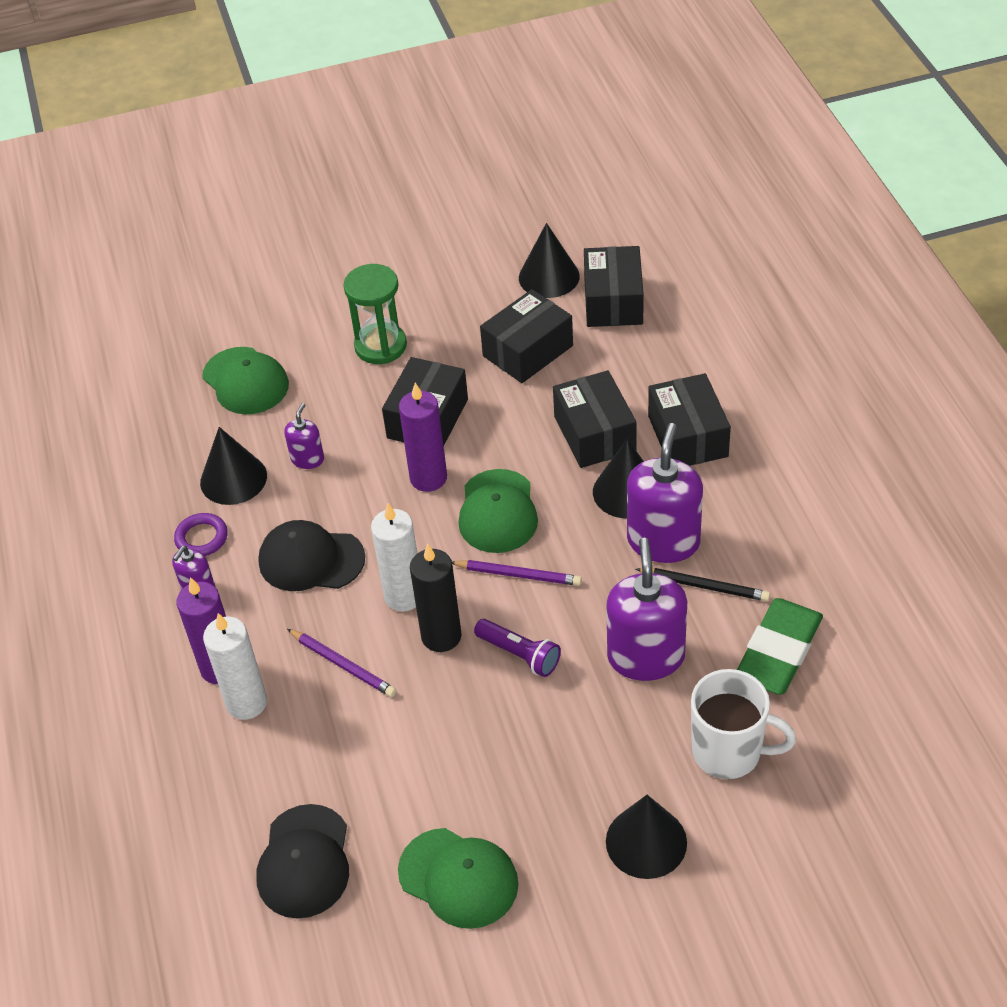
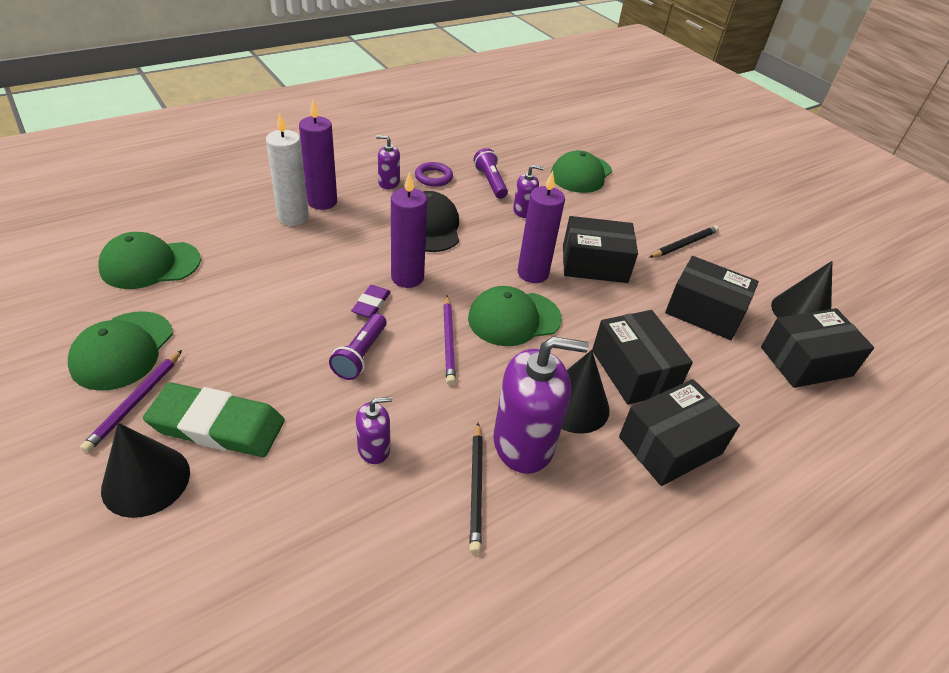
camera: 65 degrees right, 5 degrees down
black cone [200,427,267,505] -> purple flashlight [474,148,508,199]
black cap [256,804,349,919] -> green cap [98,232,201,289]
purple pencil [287,629,397,697] -> purple pencil moved to [80,350,182,453]
green hourglass [344,264,407,364] -> none
white candle [371,503,417,612] -> purple candle [391,172,427,288]
black candle [410,544,462,652] -> purple eraser [351,285,391,318]
black box [553,370,637,468] -> black box turned 75 degrees counterclockwise [592,310,693,405]
purple soap dispenser [606,538,687,681] -> purple soap dispenser [356,397,392,464], size x0.50
white mug [691,669,796,779] -> none
green eraser [737,598,823,695] -> green eraser moved to [143,382,285,457]
none -> black pencil [649,225,719,258]

